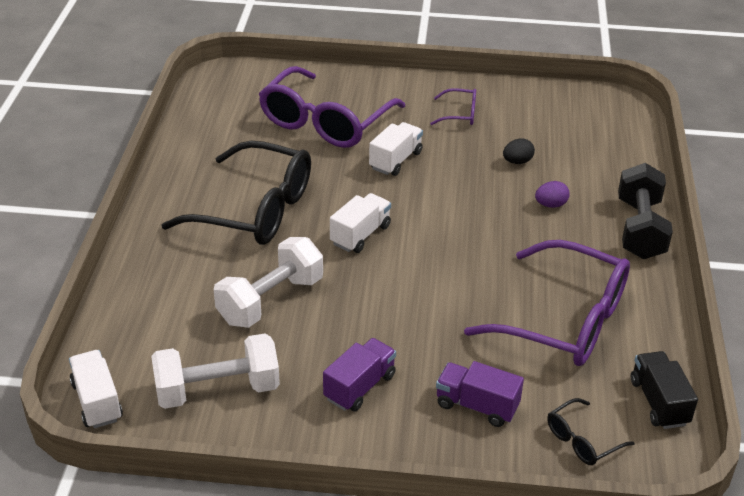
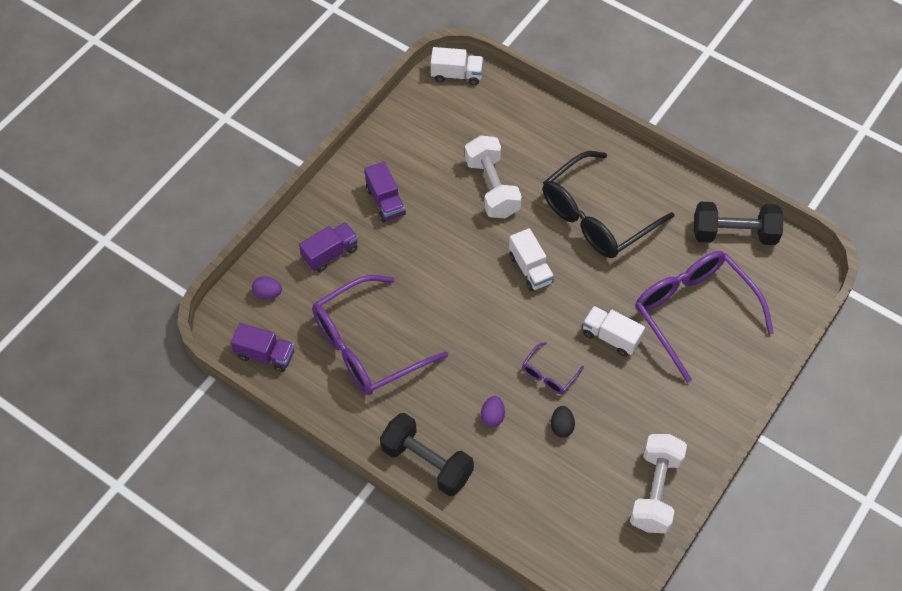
camera: 120 degrees right, 20 degrees up
white dumbbell [151,333,280,409] -> white dumbbell moved to [630,434,687,533]
white truck [369,122,423,176] -> white truck turned 150 degrees clockwise [583,306,645,356]
purple glasses [430,88,476,125] -> purple glasses moved to [522,342,584,394]
black glasses [547,398,634,465] -> purple egg [252,276,282,299]
black truck [631,351,698,429] -> purple truck [231,323,294,372]
none -> black dumbbell [694,202,784,245]

